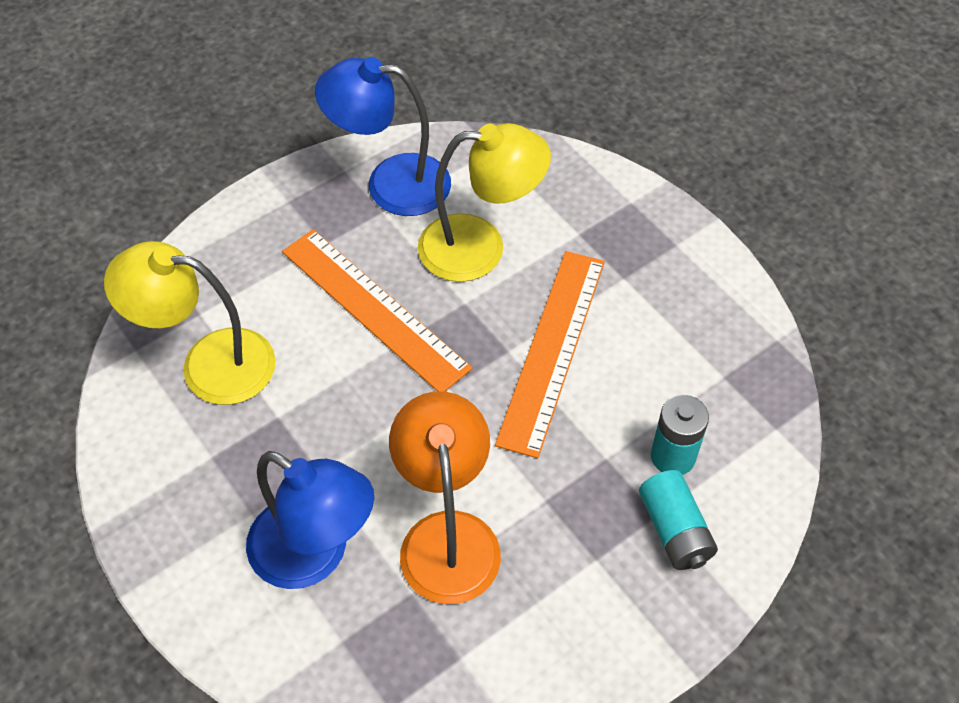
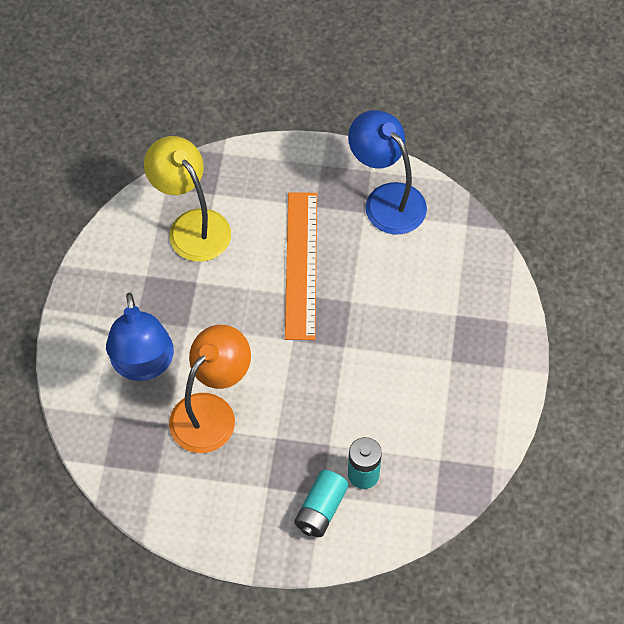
camera: 45 degrees right, 5 degrees up
yellow lamp [418,123,551,282] -> none
orange ruler [495,251,605,458] -> none

